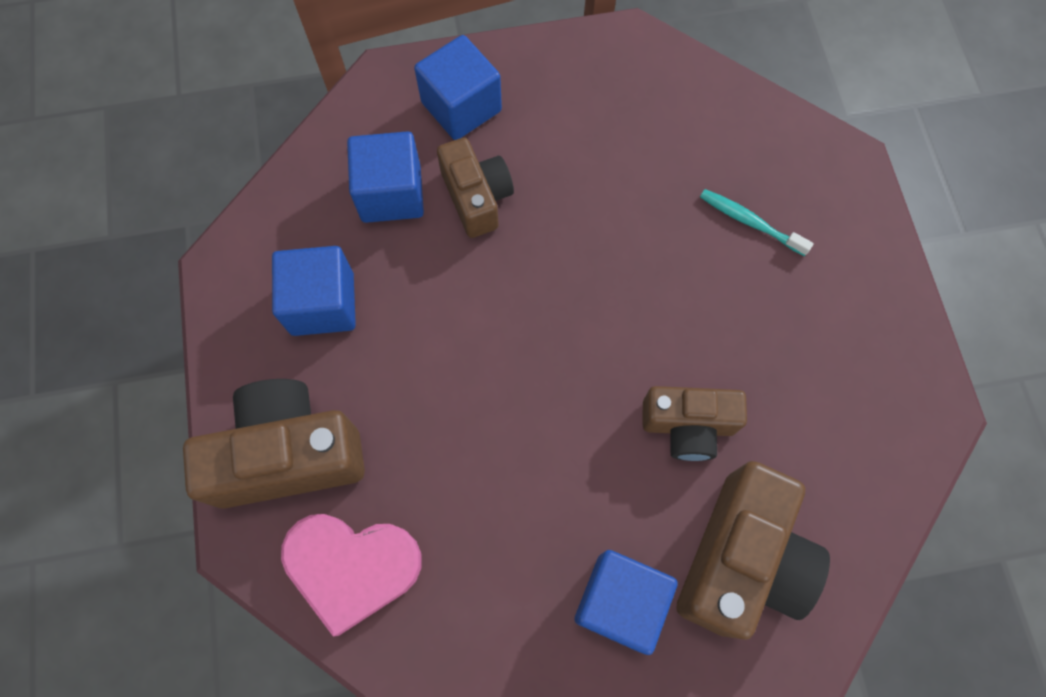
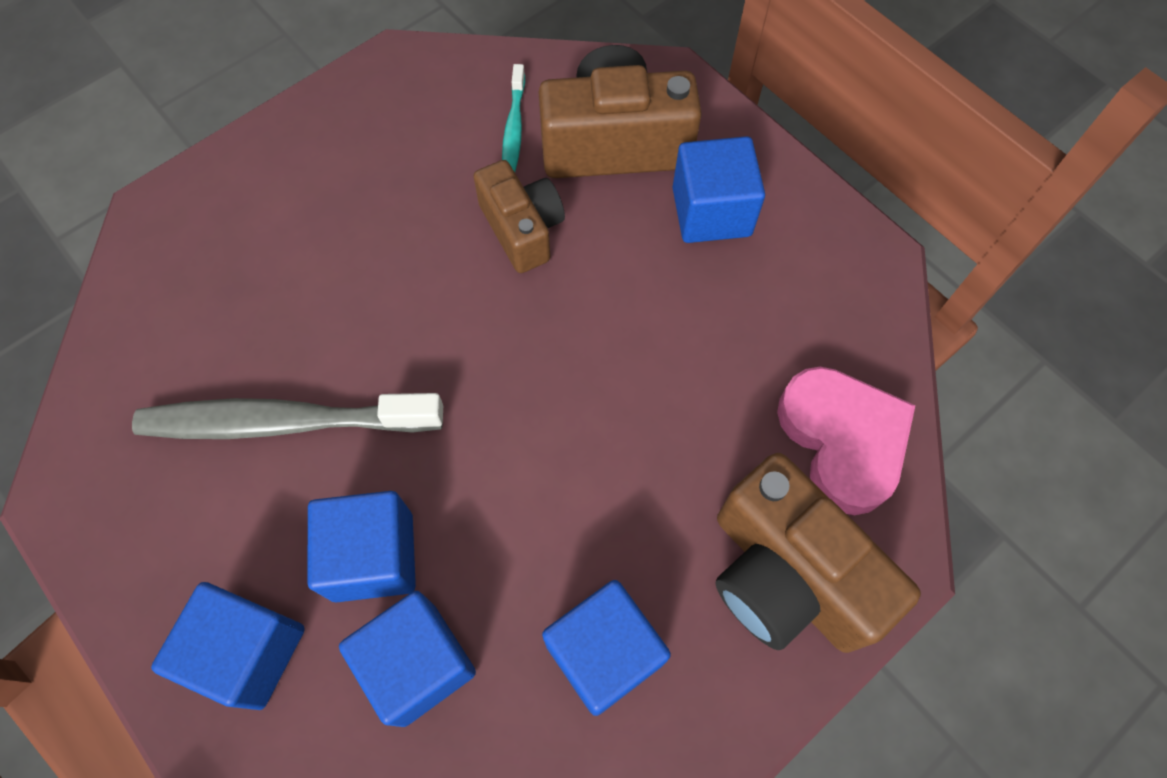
camera: 120 degrees left, 5 degrees down
brown camera [437,138,514,238] -> blue cube [307,491,416,602]
turquoise toothbrush [700,189,814,256] -> turquoise toothbrush moved to [502,64,525,172]
none -> grey toothbrush [132,393,443,439]

